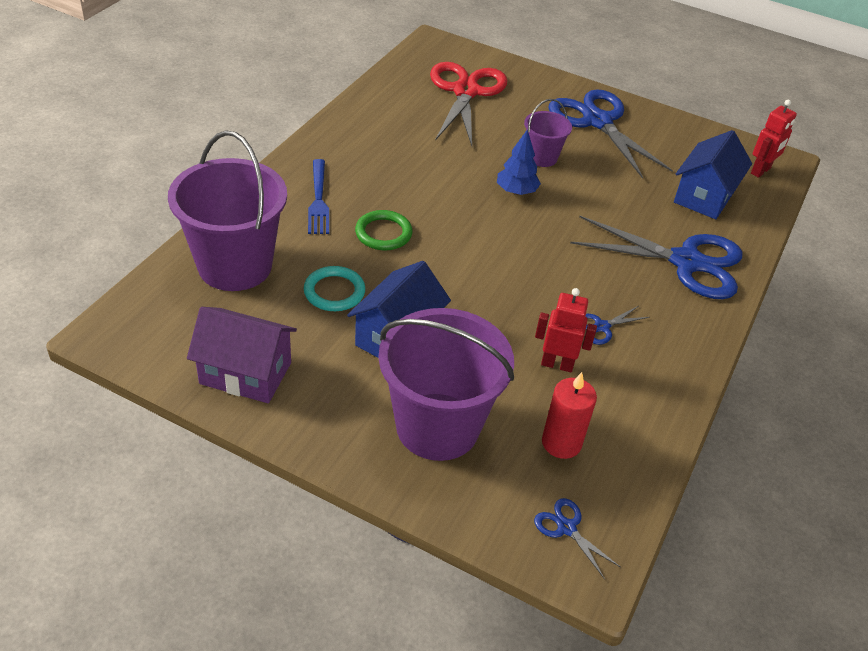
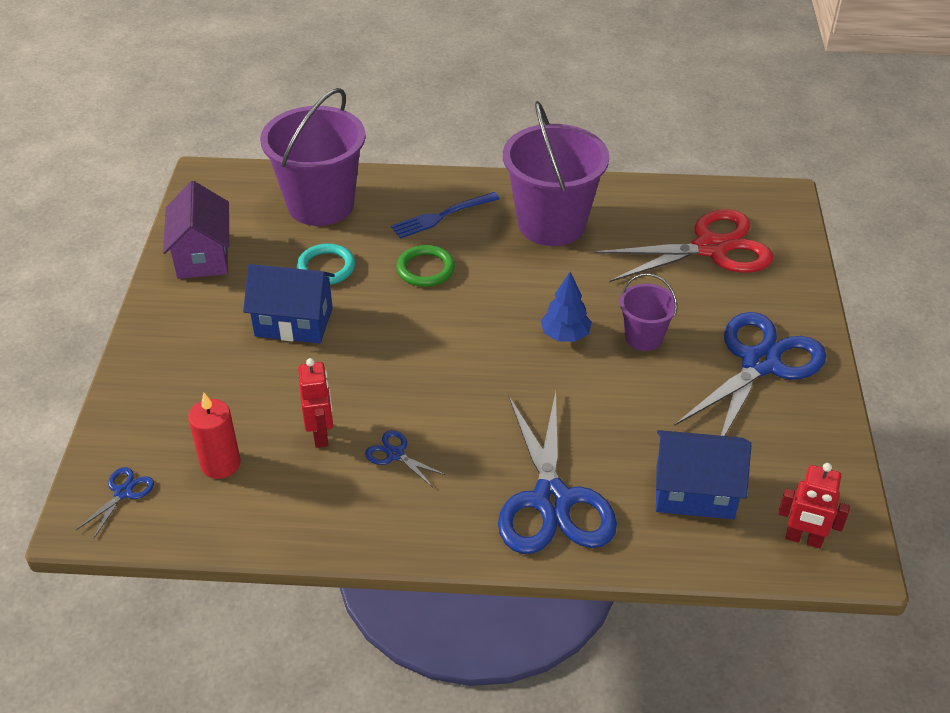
camera: 70 degrees right, 0 degrees up
purple bucket [378,308,514,461] -> purple bucket moved to [503,101,609,246]

